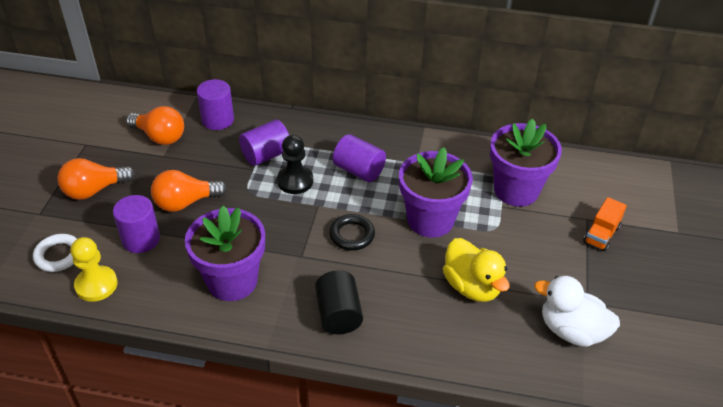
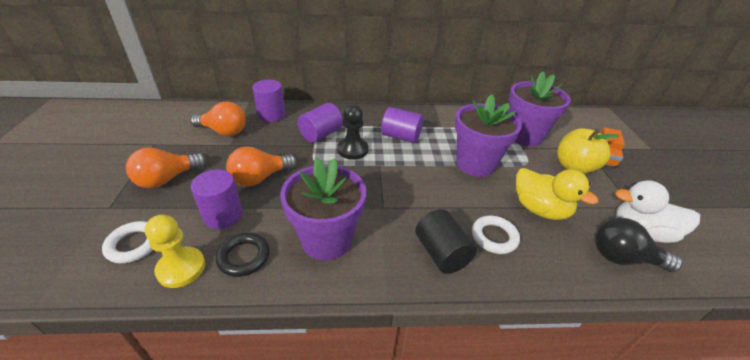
camera: 15 degrees left, 5 degrees down
black ring [329,214,375,250] -> black ring moved to [216,233,270,277]
none -> white ring [472,216,520,254]
none -> yellow apple [557,128,619,174]
none -> black light bulb [595,218,683,272]

